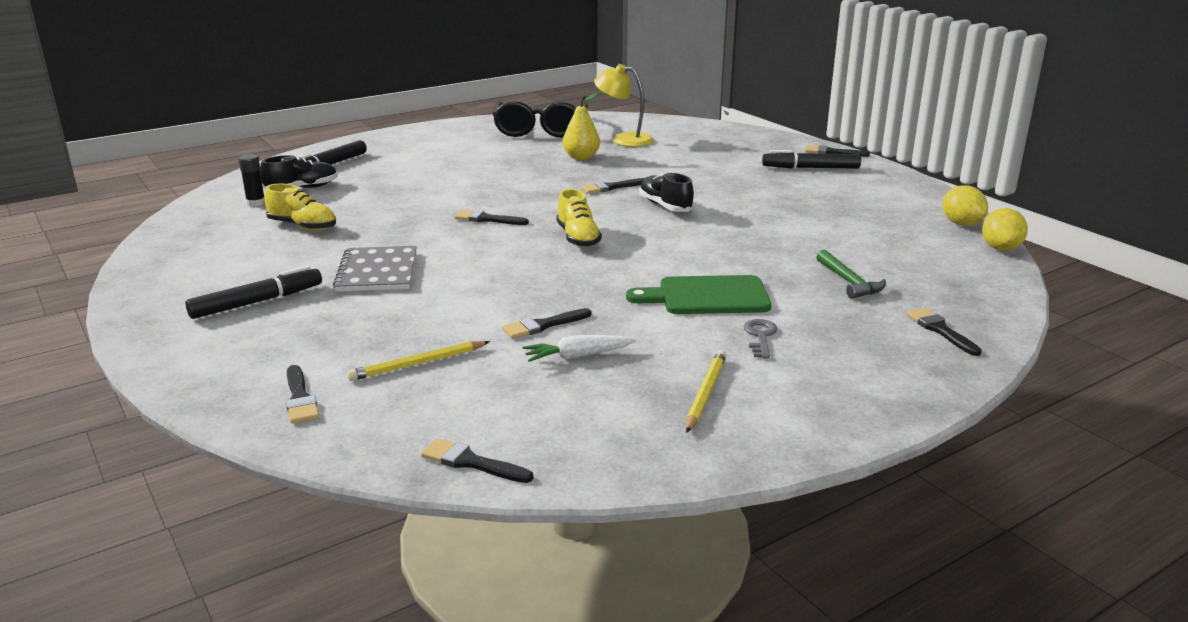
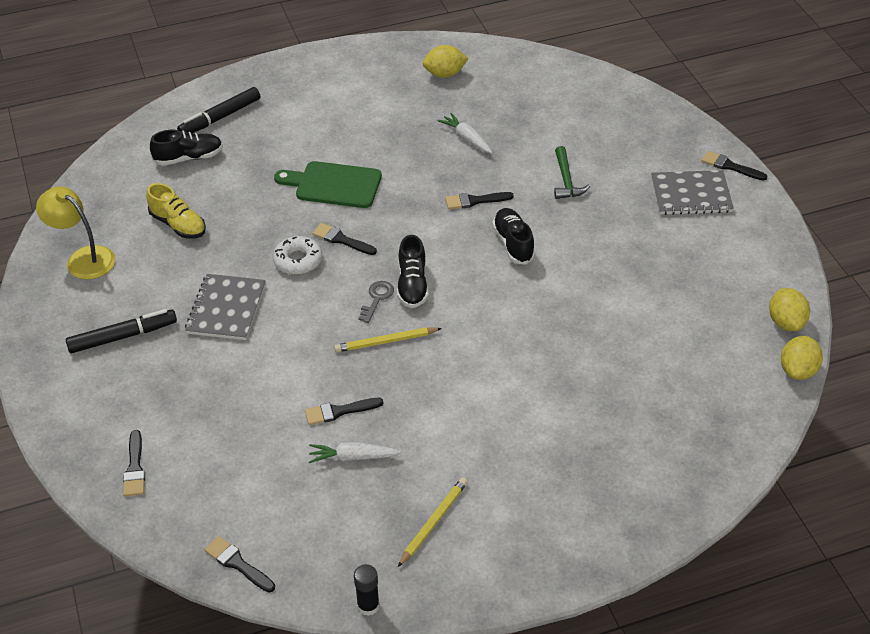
camera: 15 degrees right, 20 degrees up
black glue stick [239,154,265,207] -> black glue stick moved to [354,564,380,616]
yellow pencil [347,341,490,381] -> yellow pencil moved to [334,327,442,352]
black glasses [493,101,588,138] -> yellow lemon [422,45,468,78]
yellow shoe [556,189,602,247] -> black shoe [397,235,429,308]
yellow pear [563,93,600,160] -> white carrot [437,113,492,153]
yellow lamp [594,64,653,147] -> yellow lamp moved to [36,186,116,279]
green cutting board [626,275,772,314] -> green cutting board moved to [274,161,382,208]
grey key [744,319,778,359] -> grey key moved to [358,281,394,323]
black marker [762,150,861,169] -> grey notebook [651,170,734,215]
green hammer [817,250,886,299] -> green hammer moved to [554,146,590,199]
black brush [906,308,982,356] -> none
none -> white donut [273,236,322,275]

